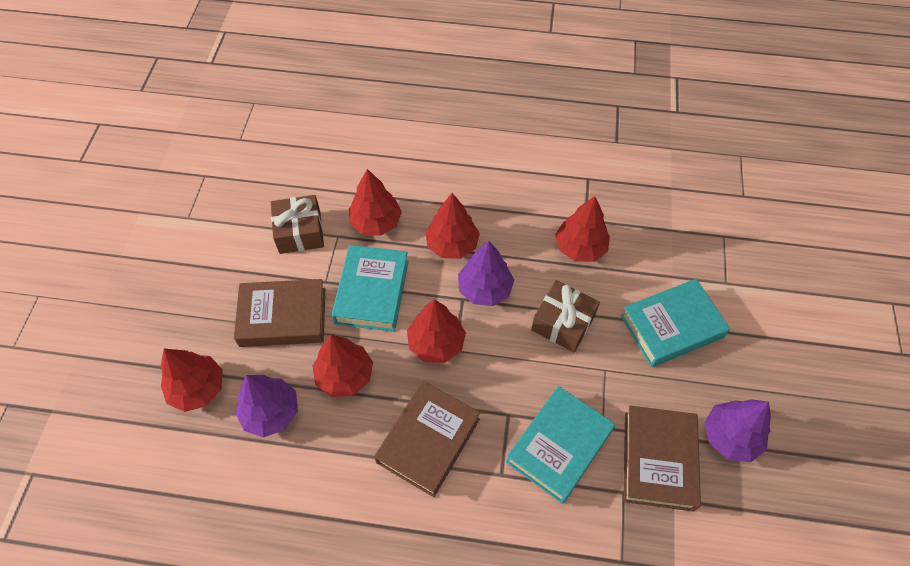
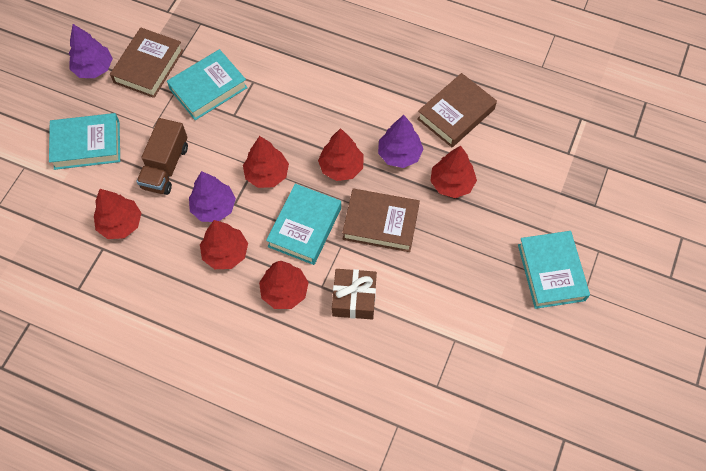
camera: 165 degrees left, 5 degrees up
brown book [374,381,480,497] -> brown book moved to [417,73,497,148]
brown gift [531,280,600,352] -> brown truck [137,118,188,195]
none -> turquoise book [518,231,590,309]

